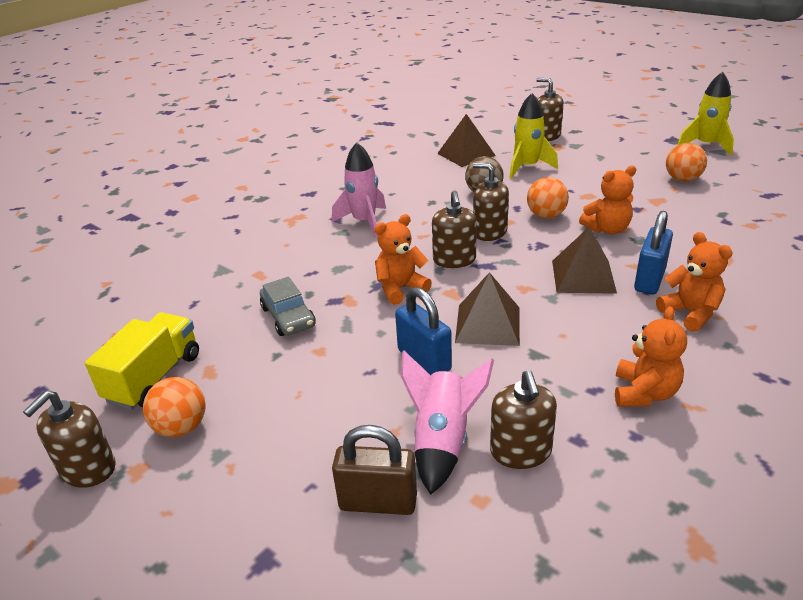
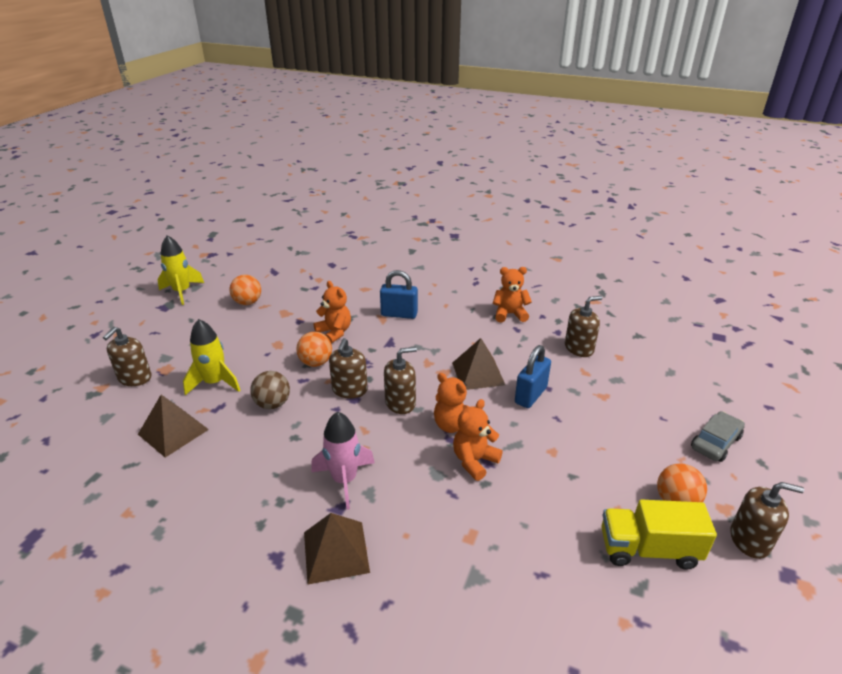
camera: 110 degrees left, 0 degrees up
grey car [260,277,316,336] -> grey car moved to [691,411,745,462]
brown padlock [332,425,417,515] -> none
pink rocket [401,351,494,495] -> none
brown pyramid [552,226,617,294] -> brown pyramid moved to [304,513,370,584]
orange teddy bear [656,232,733,332] -> orange teddy bear moved to [453,399,503,481]

